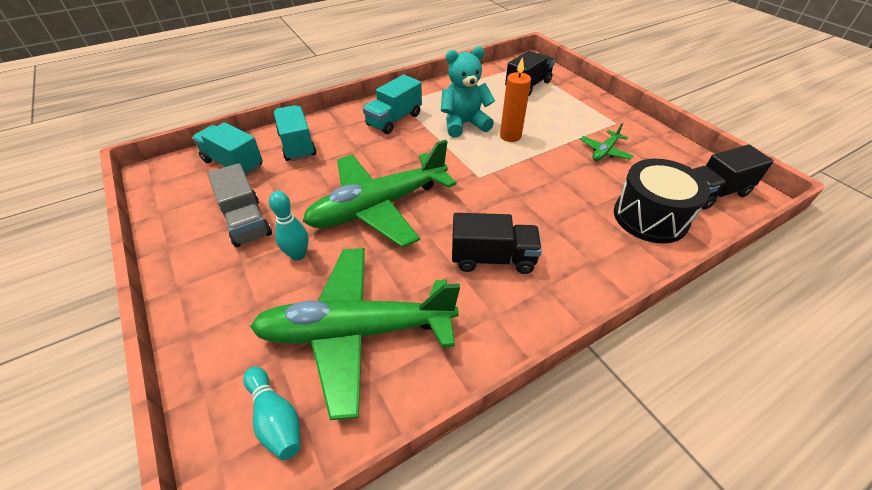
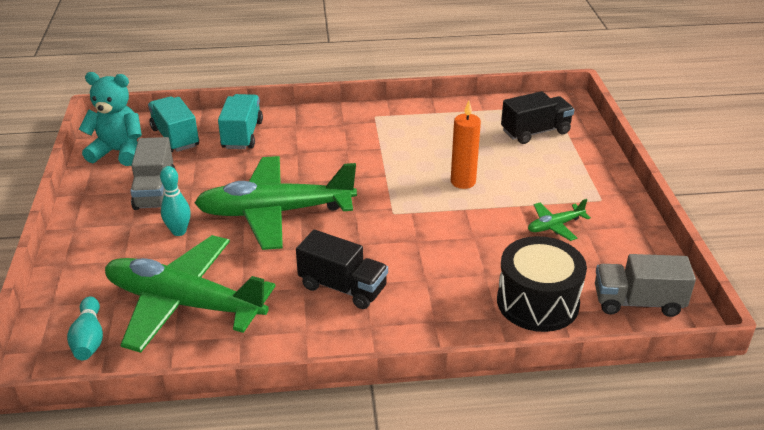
camera: 25 degrees right, 10 degrees down
turquoise truck [363,75,422,134] -> none
turquoise teddy bear [441,46,495,137] -> turquoise teddy bear moved to [79,72,142,166]
black truck [693,144,774,210] -> grey truck [595,254,696,317]

